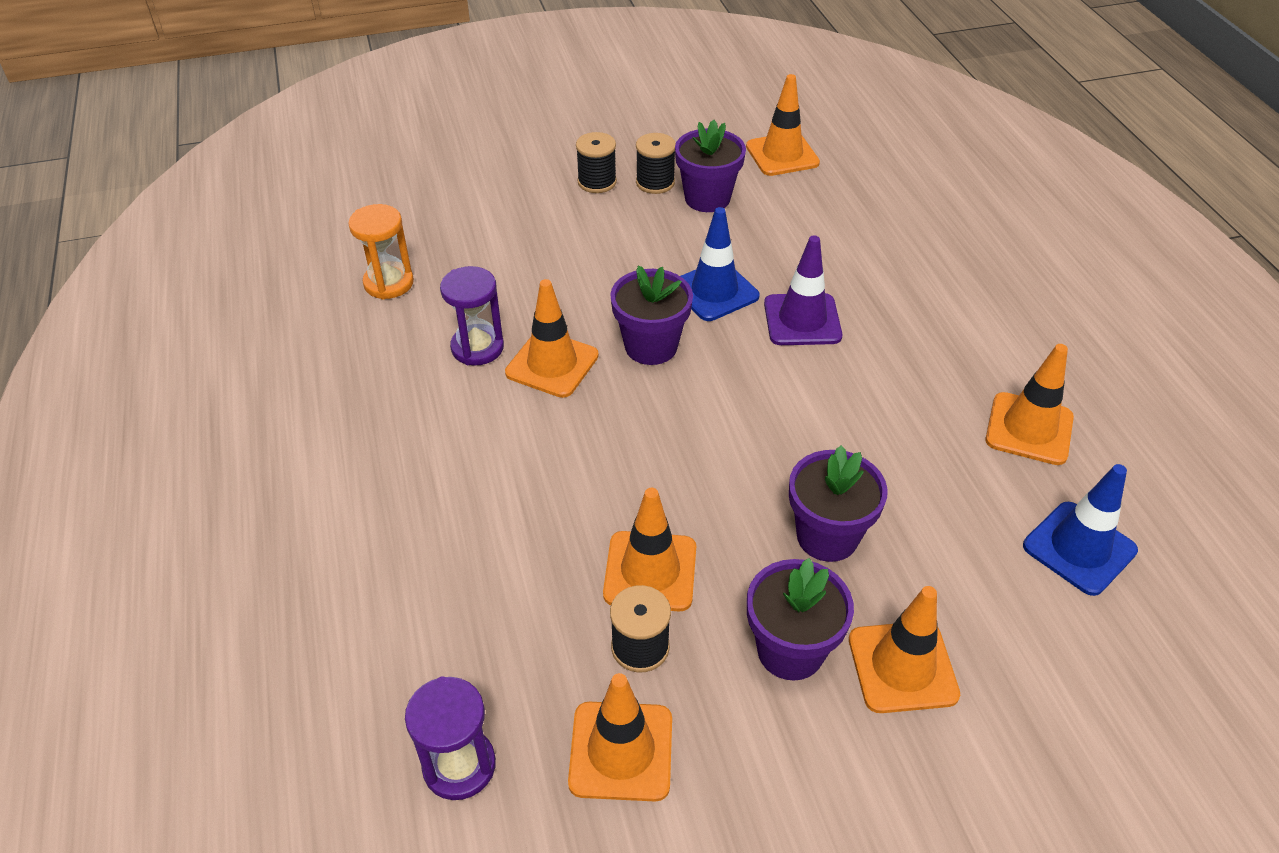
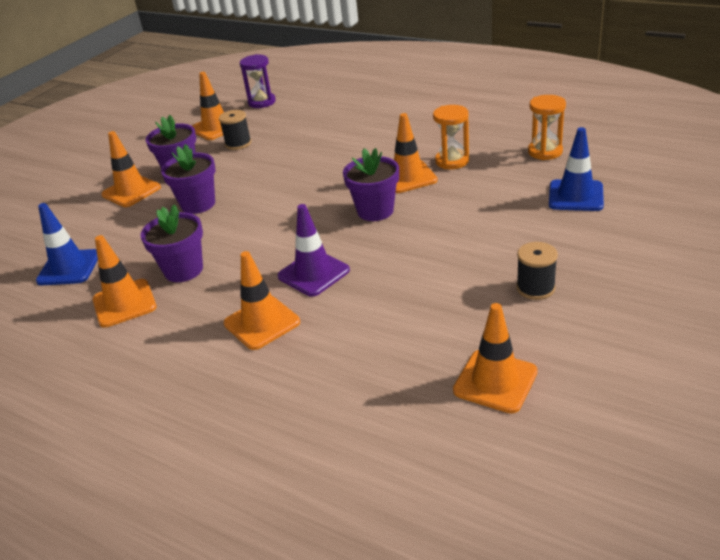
camera: 140 degrees right, 10 degrees down
purple hourglass [440,266,504,366] -> orange hourglass [433,105,469,169]
black spool [576,132,617,193] -> none
orange traffic cone [603,488,696,611] -> orange traffic cone moved to [224,251,300,350]
purple flower pot [675,120,746,212] -> purple flower pot moved to [140,204,203,282]
blue traffic cone [680,207,760,321] -> blue traffic cone moved to [549,127,604,211]

